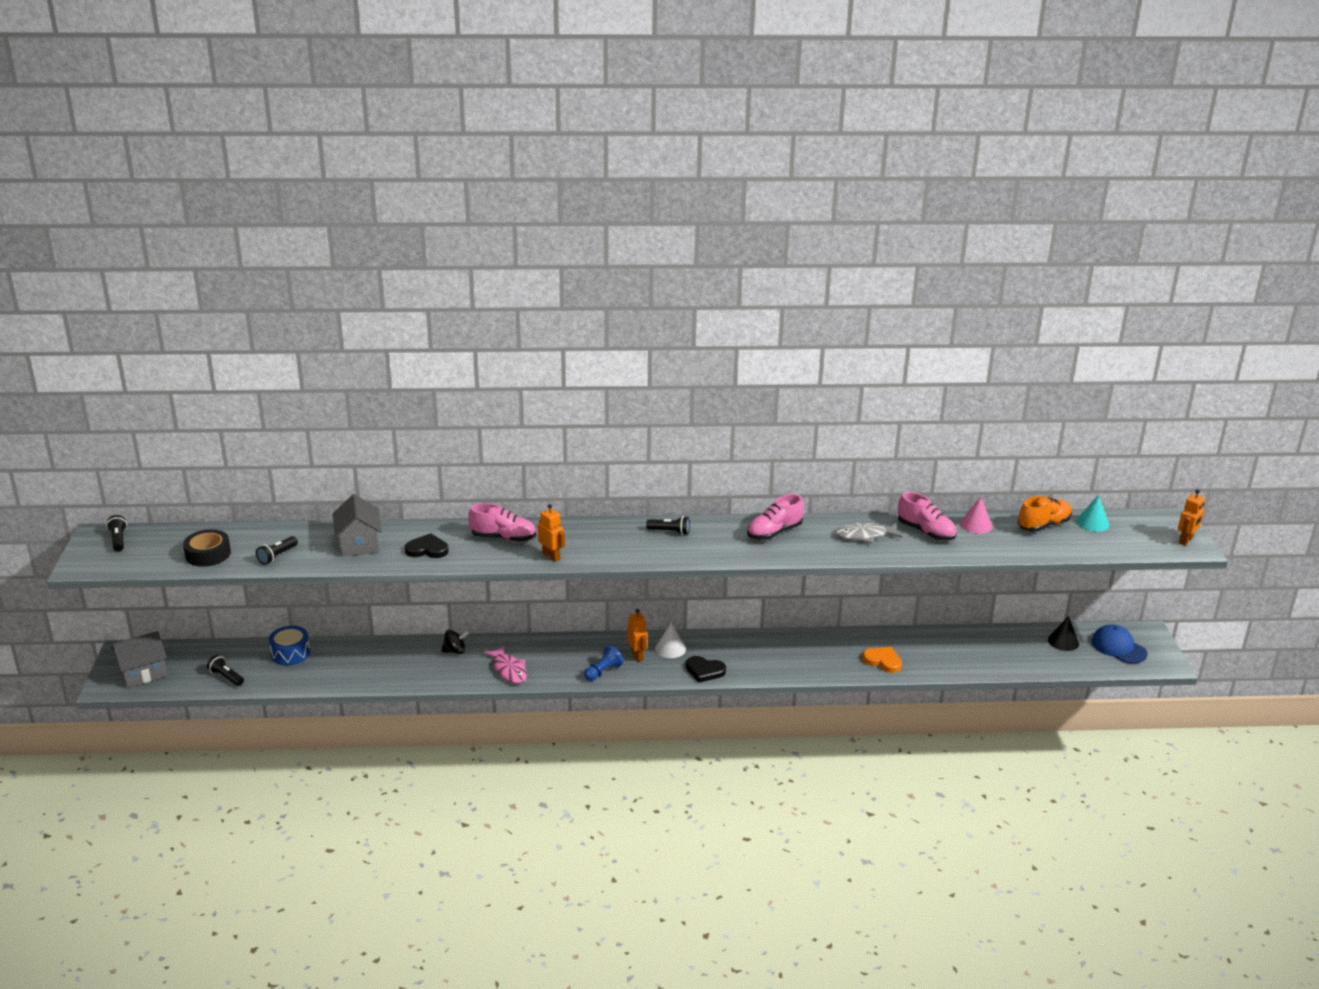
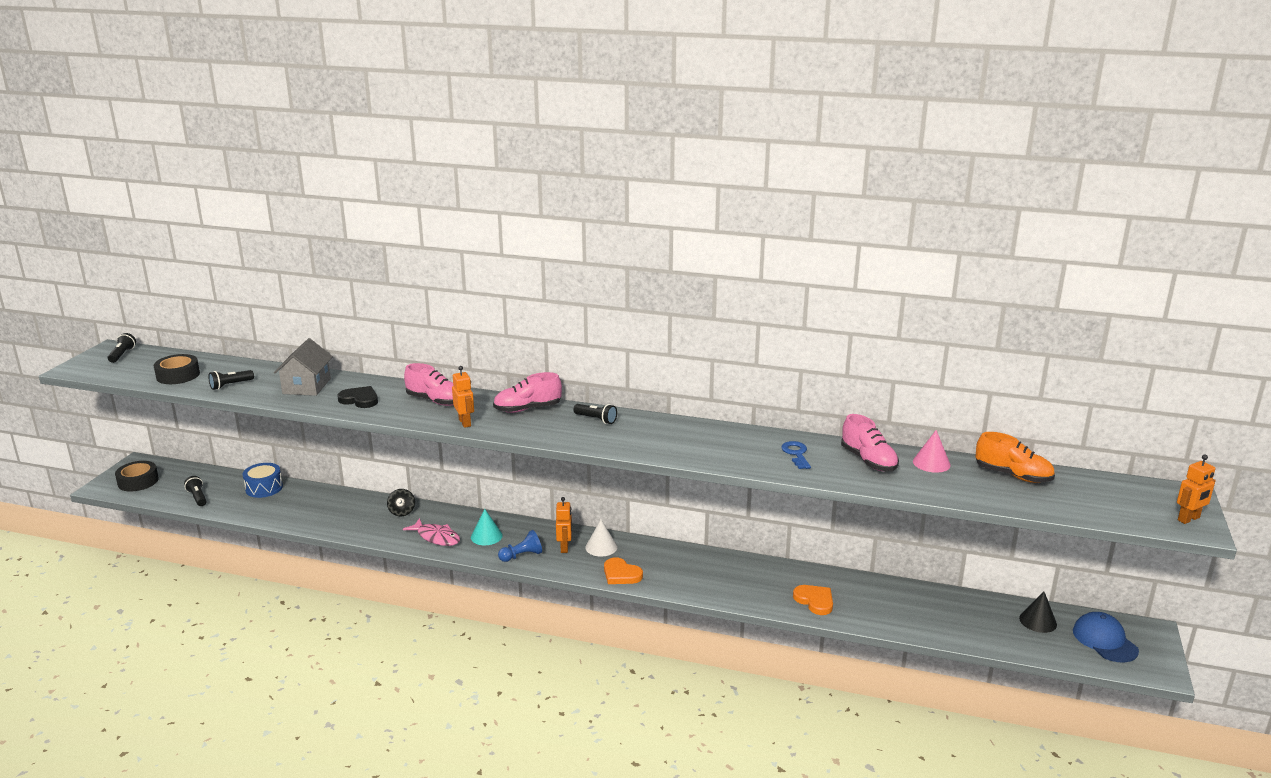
camera: 20 degrees right, 5 degrees down
grey house [111,631,167,688] -> black tape [115,461,159,492]
black spinning top [441,630,469,654] -> black spinning top turned 75 degrees clockwise [387,489,415,516]
pink fish [483,645,527,684] -> pink fish turned 45 degrees counterclockwise [403,518,460,546]
black heart [686,656,726,683] -> orange heart [604,557,643,584]
pink shoe [747,494,804,540] -> pink shoe moved to [493,372,562,413]
grey fish [835,523,902,543] -> blue key [781,441,811,469]
orange shoe [1018,496,1072,532] -> orange shoe turned 45 degrees clockwise [976,432,1055,483]
turquoise cone [1076,495,1109,532] -> turquoise cone moved to [471,509,503,545]

